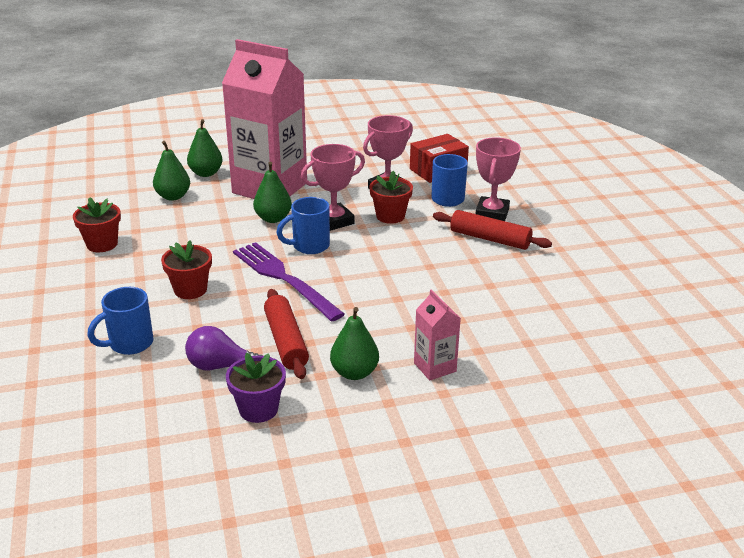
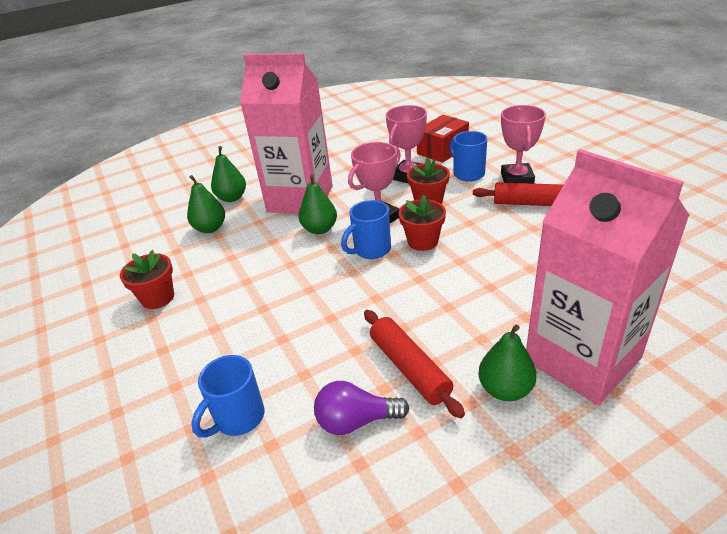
camera: 10 degrees left, 5 degrees up
red flower pot [161,240,212,299] -> red flower pot moved to [398,195,446,251]
purple flower pot [226,353,286,423] -> none
purple fork [233,242,345,322] -> none
pink carton [414,289,461,381] -> pink carton [526,149,690,405], size x2.35

